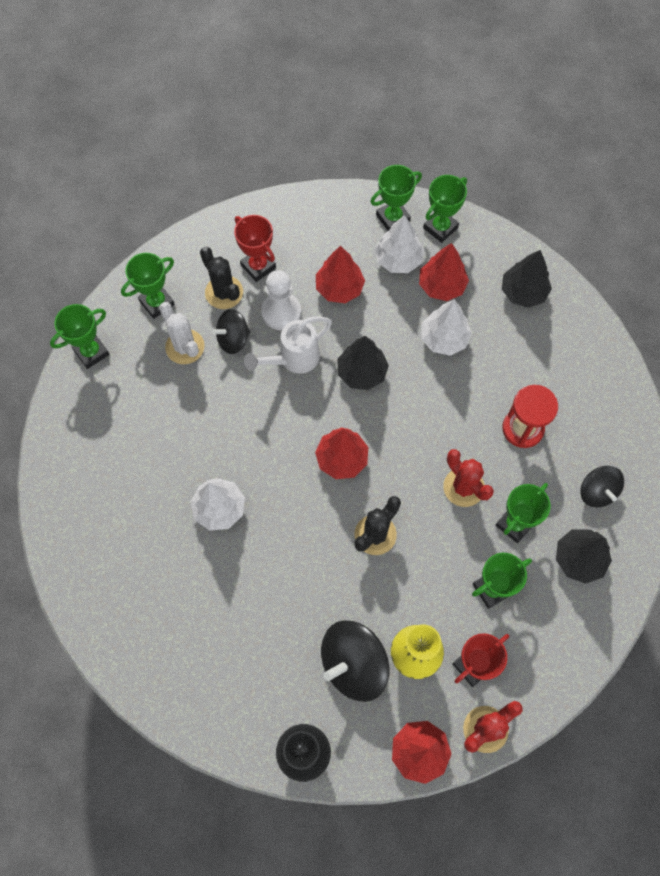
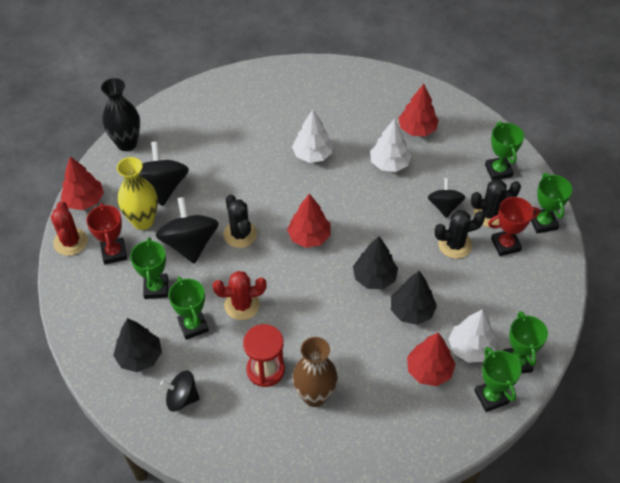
camera: 115 degrees right, 15 degrees down
green trophy [50,304,109,369] -> green trophy moved to [531,173,572,234]
white cactus [159,302,205,364] -> none
white watering can [244,316,332,374] -> none
white pawn [261,270,301,330] -> black cactus [434,210,485,259]
red tree [316,246,365,303] -> red tree moved to [398,84,439,136]
white tree [421,300,472,356] -> white tree moved to [370,118,412,172]
black tree [502,250,552,308] -> black tree moved to [391,271,437,325]
none -> black spinning top [156,197,219,264]
none -> brown vase [292,337,338,407]

